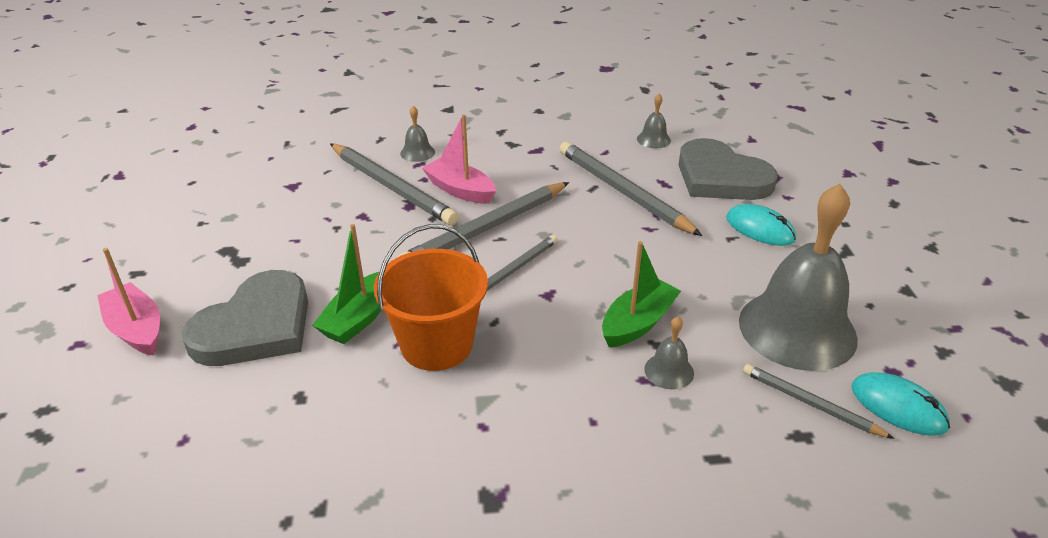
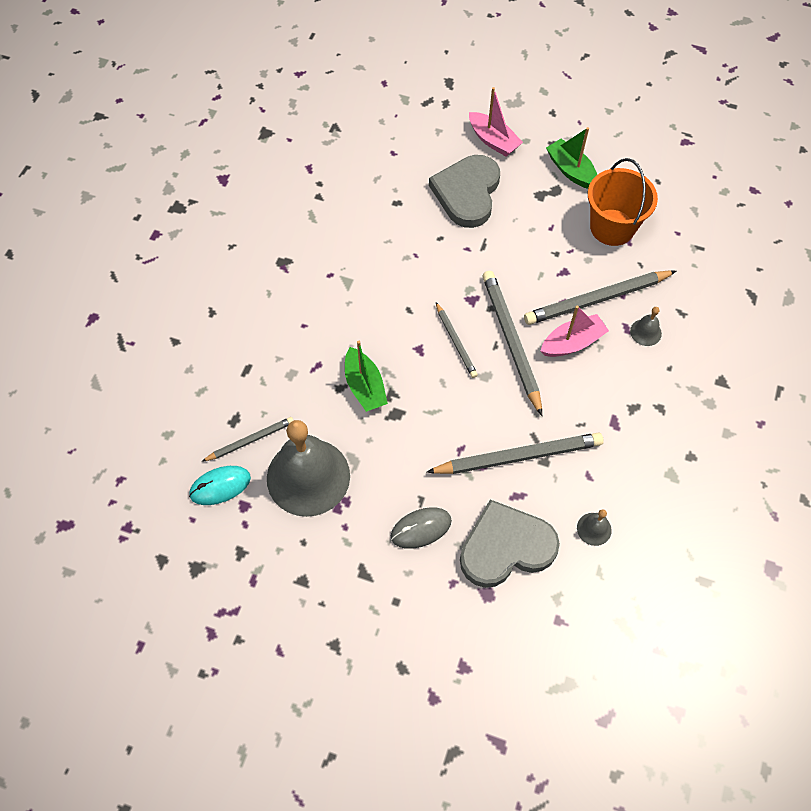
camera: 115 degrees right, 25 degrees up
pink boat [97,248,160,356] -> pink boat turned 60 degrees clockwise [469,87,523,157]
grey heart [182,270,308,366] -> grey heart turned 45 degrees clockwise [429,155,500,228]
green boat [312,224,382,344] -> green boat moved to [546,127,597,189]
orange bucket [374,224,488,371] -> orange bucket moved to [588,158,658,246]
grey bell [644,317,694,390] -> none
turquoise mouse [726,204,796,246] -> grey mouse [391,507,452,549]

